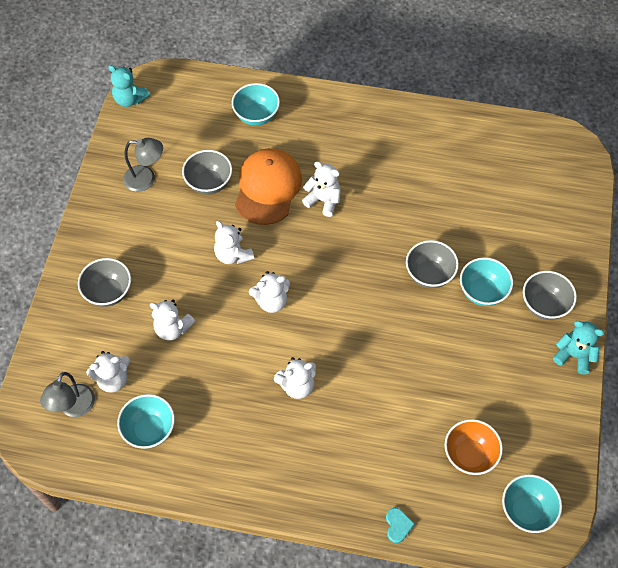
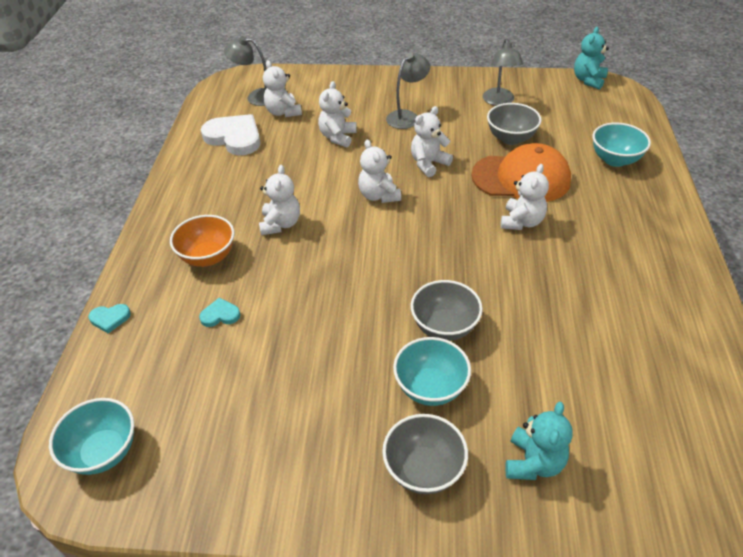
camera: 85 degrees right, 15 degrees down
grey bowl [78,258,131,307] -> none
turquoise bowl [117,394,175,449] -> white heart [201,114,260,155]
white teddy bear [274,357,316,399] -> white teddy bear turned 150 degrees counterclockwise [259,165,300,235]
orange bowl [445,419,503,475] -> orange bowl moved to [170,215,234,267]
turquoise teddy bear [553,321,604,375] -> turquoise teddy bear moved to [505,402,573,480]
none -> turquoise heart [199,298,241,327]
none -> grey lamp [386,52,430,129]

